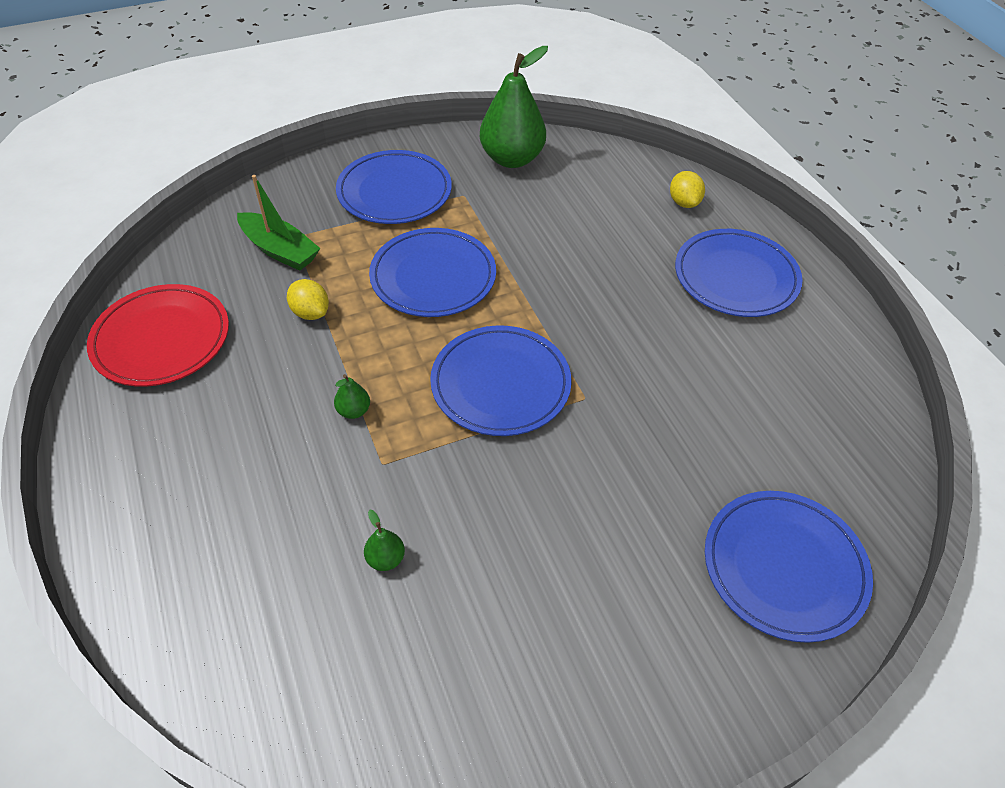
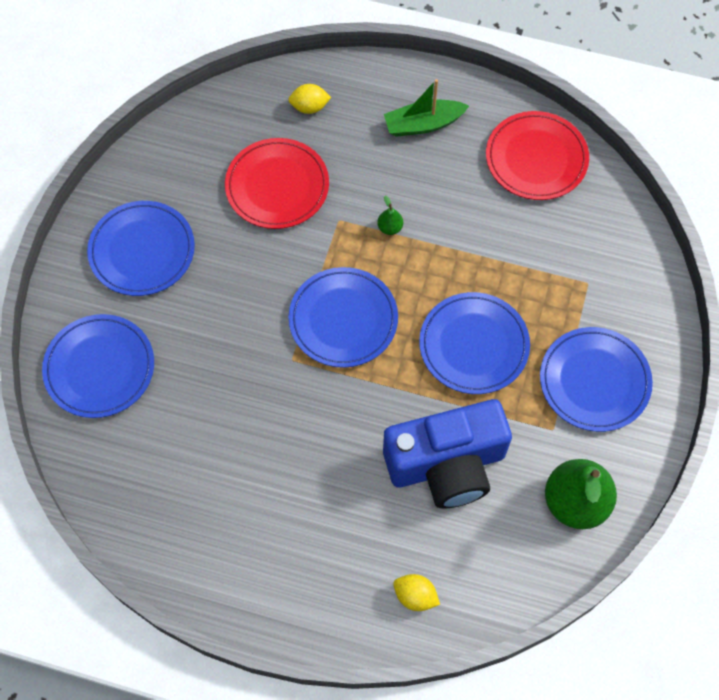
camera: 130 degrees right, 15 degrees up
green boat [237,175,320,271] -> green boat moved to [384,79,469,137]
yellow lemon [287,279,329,320] -> yellow lemon moved to [288,84,331,114]
green pear [364,510,405,571] -> red plate [225,138,329,229]
blue plate [675,229,802,317] -> blue plate moved to [87,201,195,296]
none -> blue camera [383,399,512,508]

